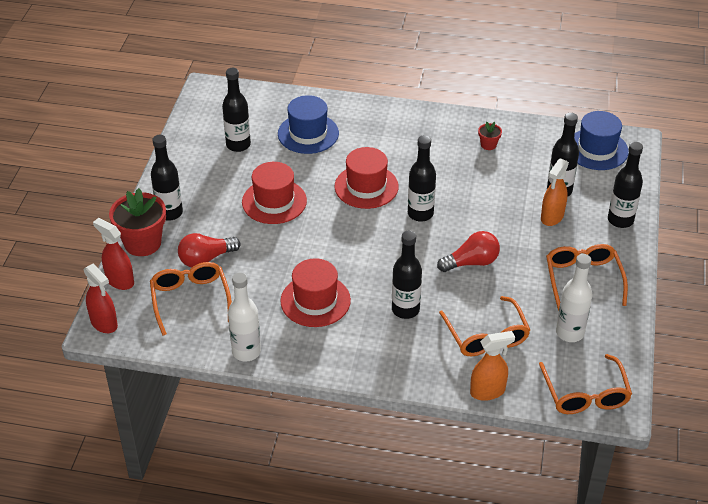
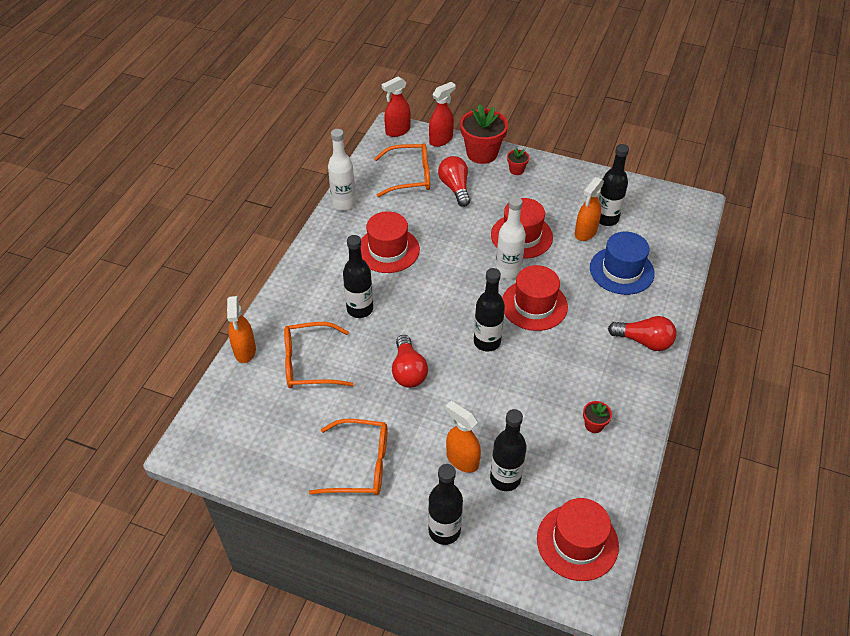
camera: 100 degrees right, 5 degrees up
black bottle [151,135,183,221] -> red flower pot [507,148,529,175]
orange glasses [539,354,632,414] -> none
white bottle [556,254,592,342] -> white bottle moved to [496,196,526,279]
blue hat [574,111,629,170] -> red hat [537,498,619,581]
none -> orange spray bottle [575,177,604,241]
none -> red light bulb [608,316,676,351]

